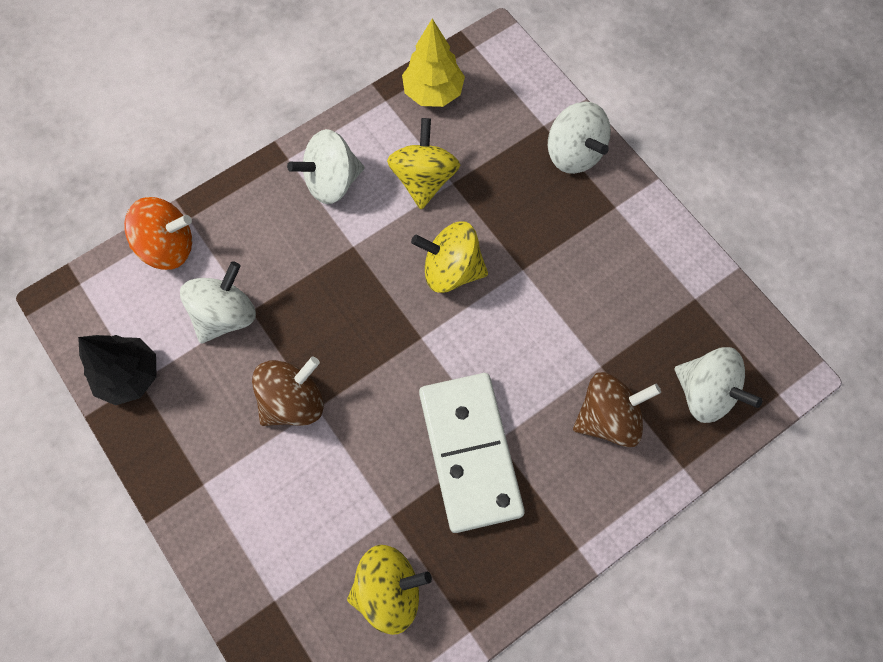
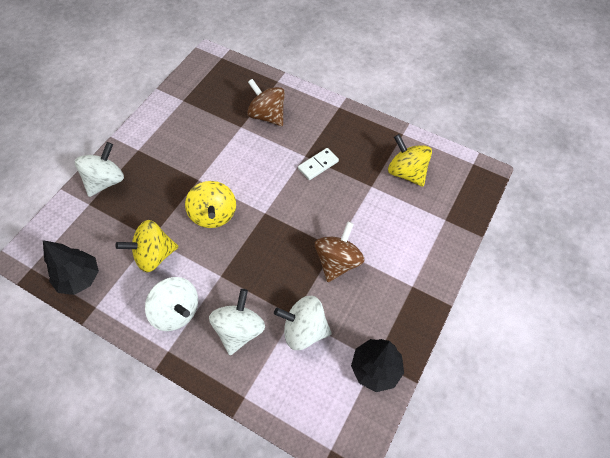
camera: 115 degrees left, 10 degrees down
orange spinning top [124,197,192,270] -> none
brown spinning top [252,357,324,426] -> brown spinning top turned 90 degrees clockwise [315,221,364,282]
yellow tree [402,19,465,107] -> black tree [43,240,99,295]
white domino [419,373,525,533] -> white domino [298,148,339,180], size x0.45
white spinning top [674,347,763,423] -> white spinning top moved to [209,289,265,355]

